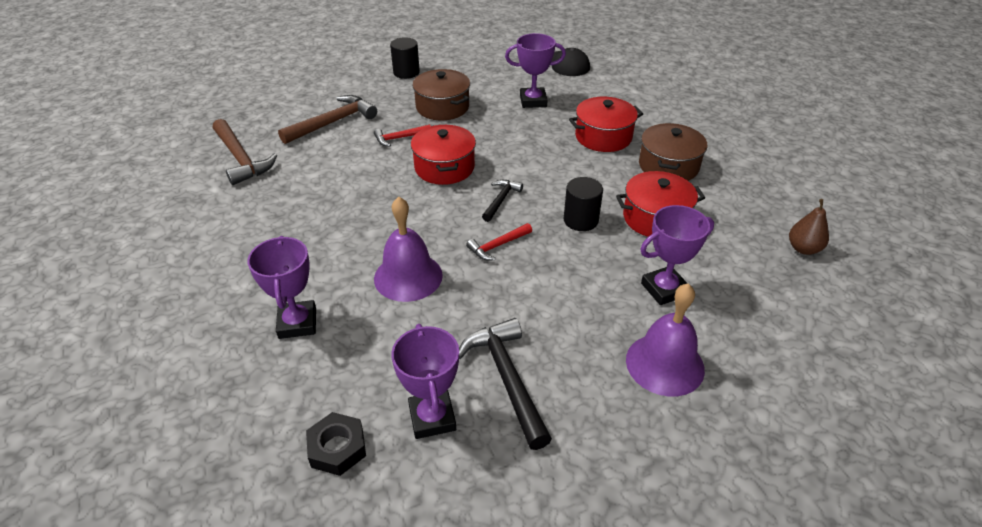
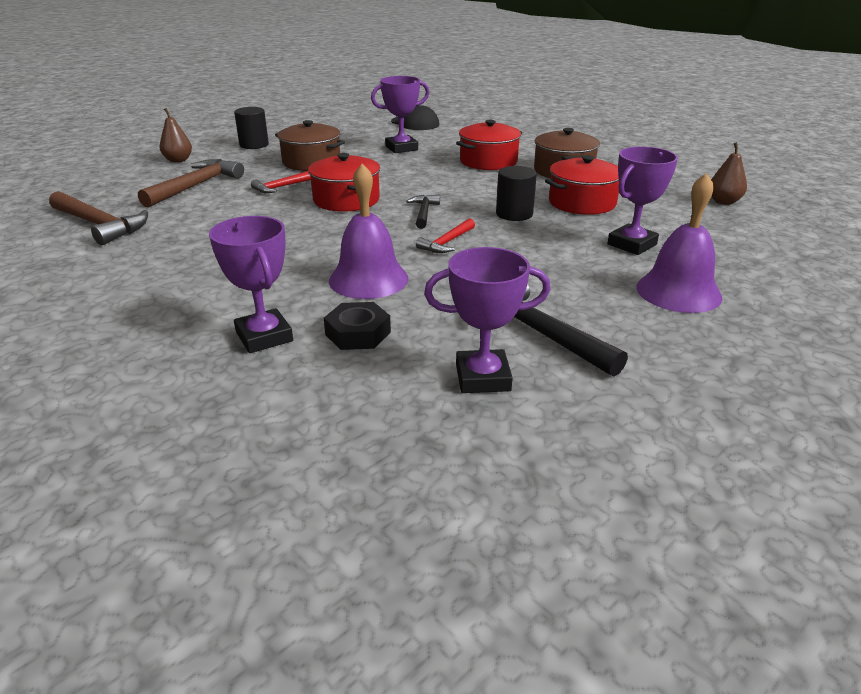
camera: 20 degrees left, 10 degrees down
black nut [306,412,366,476] -> black nut moved to [324,302,391,350]
purple trophy [391,324,459,439] -> purple trophy turned 60 degrees counterclockwise [424,247,550,393]
none -> brown pear [160,108,192,163]

